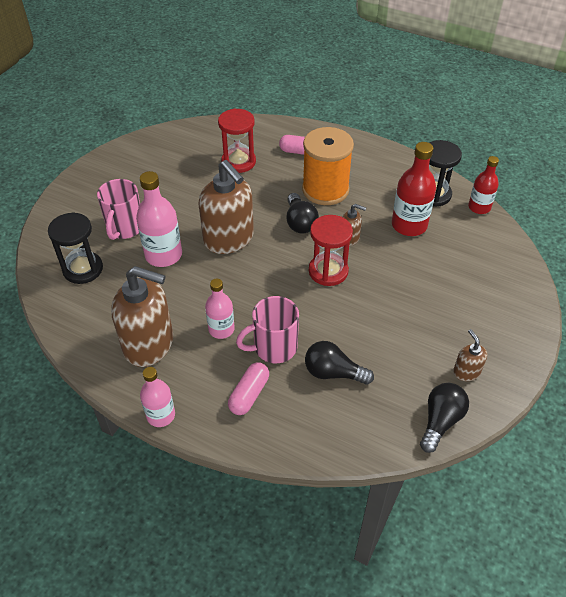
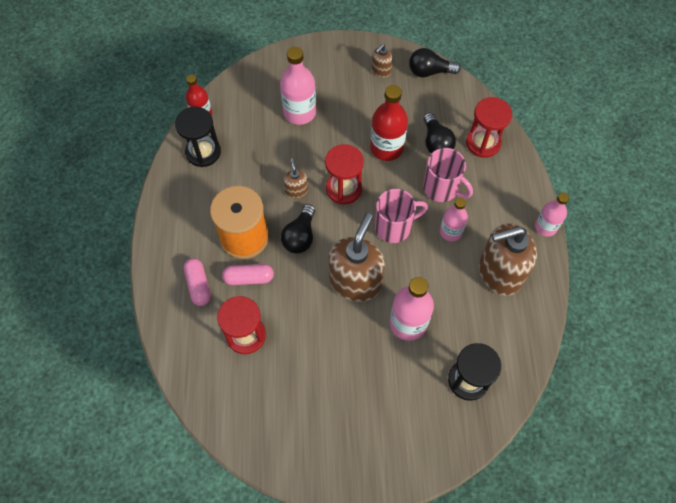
camera: 120 degrees left, 15 degrees up
pink mug [97,179,140,240] -> pink mug moved to [375,189,428,243]
brown soap dispenser [111,266,173,367] -> brown soap dispenser turned 90 degrees counterclockwise [479,223,537,296]
pink capsule [228,362,269,415] -> pink capsule moved to [222,264,274,285]
black light bulb [286,193,319,234] -> black light bulb turned 150 degrees clockwise [281,204,315,253]
red bottle [392,142,436,236] -> red bottle moved to [370,85,408,161]
none -> pink bottle [280,47,316,125]
none -> red hourglass [466,97,512,158]

